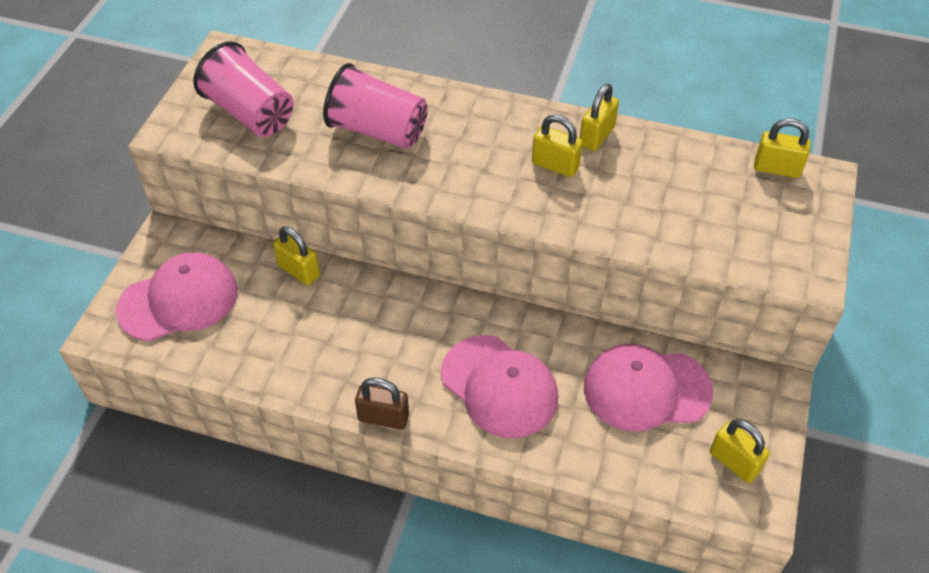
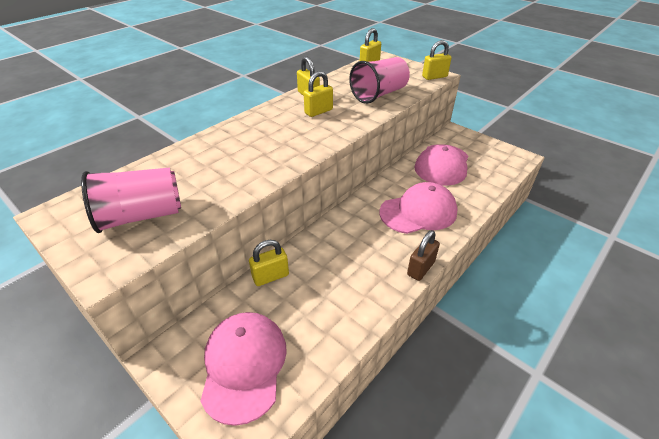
camera: 65 degrees left, 10 degrees down
pink cup [323,63,428,149] -> pink cup moved to [349,57,410,104]
yellow padlock [710,419,770,483] -> yellow padlock moved to [422,40,451,80]

